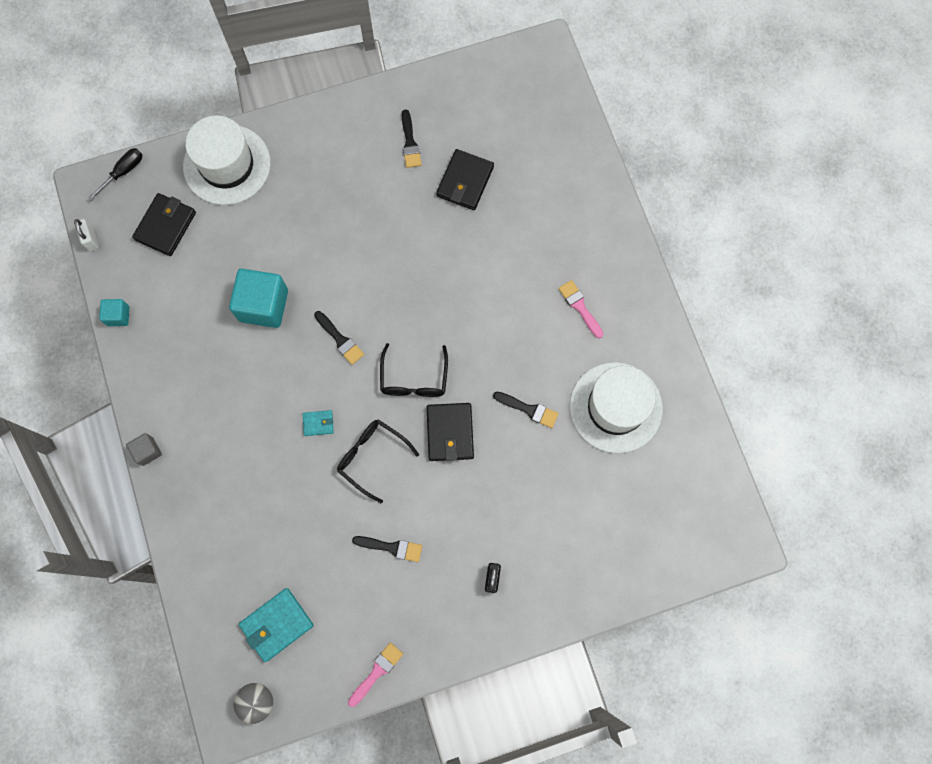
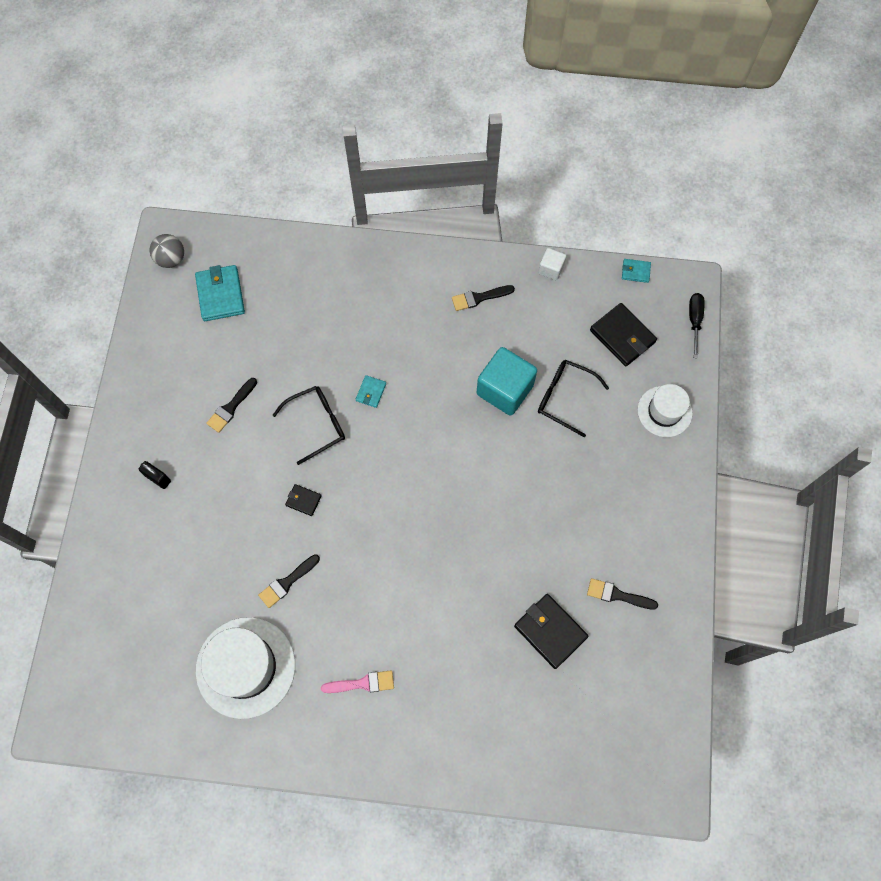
camera: 115 degrees right, 5 degrees down
white padlock [74,219,99,251] -> turquoise wallet [622,259,651,283]
black screwdriver [88,148,142,200] -> black screwdriver turned 150 degrees counterclockwise [689,293,704,358]
turquoise cube [99,299,129,326] -> white cube [538,248,566,280]
grey cube [126,433,162,466] -> none
white hat [183,115,270,205] -> white hat [637,384,693,437], size x0.60
black brush [314,311,364,365] -> black brush moved to [452,285,515,311]
pink brush [348,642,403,707] -> none
black glasses [380,343,448,397] -> black glasses moved to [538,360,609,437]
black wallet [427,403,474,461] -> black wallet [285,484,322,516], size x0.52

